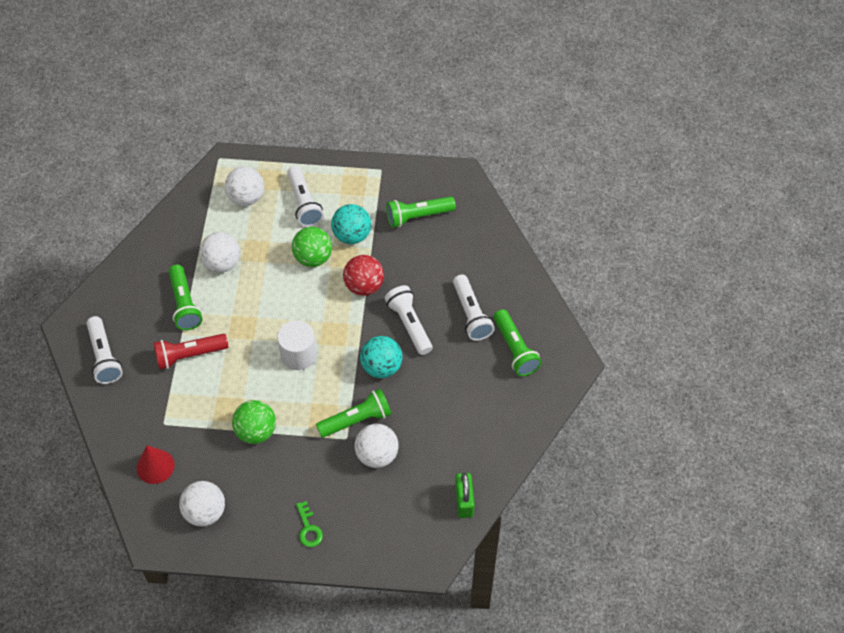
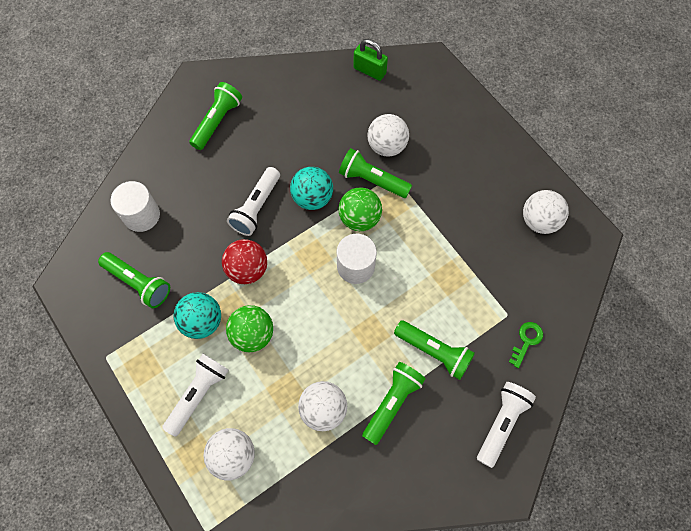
camera: 130 degrees left, 10 degrees up
red cone [137,445,175,484] -> none
red flashlight [154,334,229,370] -> green flashlight [394,320,475,380]
green ball [232,400,276,444] -> green ball moved to [338,187,382,231]
green key [296,501,323,547] -> green key moved to [509,322,543,368]
white flashlight [453,274,495,341] -> none
green padlock [455,473,475,518] -> green padlock turned 75 degrees clockwise [353,39,388,81]
none -> white cylinder [110,181,160,232]

